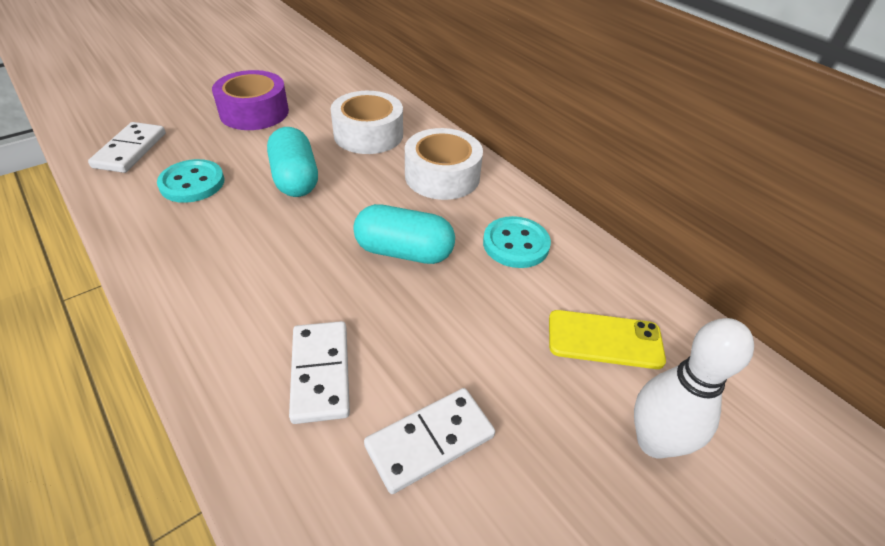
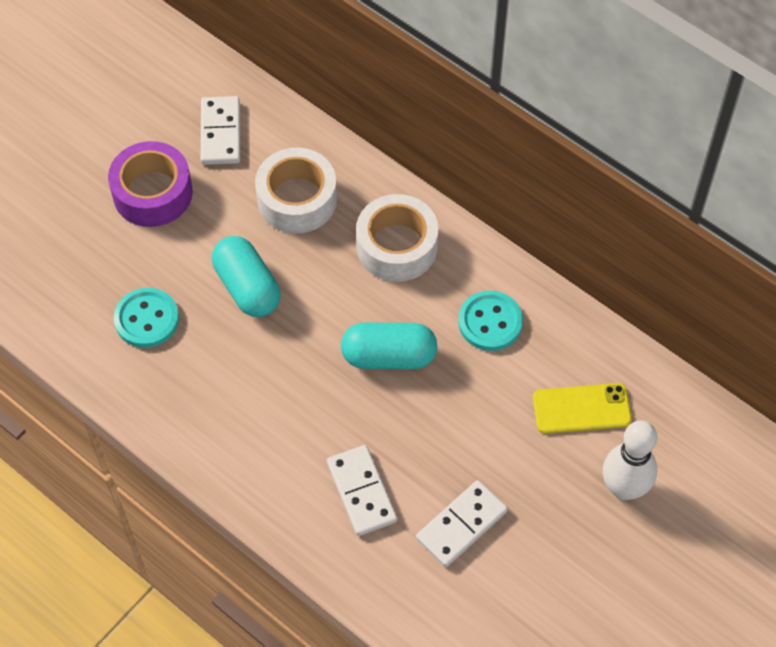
camera: 10 degrees left, 15 degrees up
white domino [88,122,166,173] -> white domino moved to [201,96,240,165]

